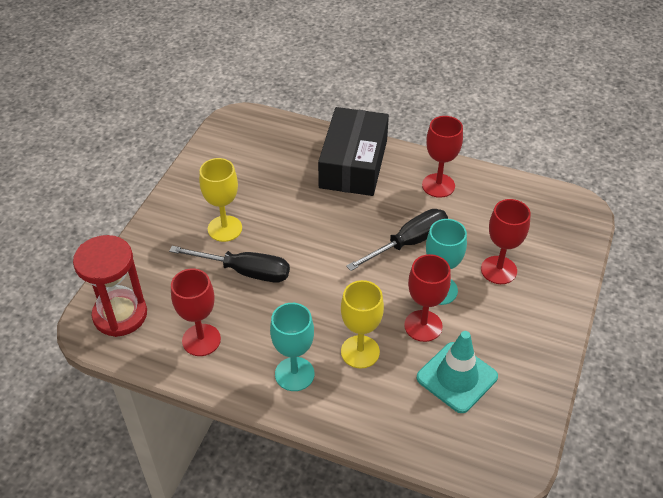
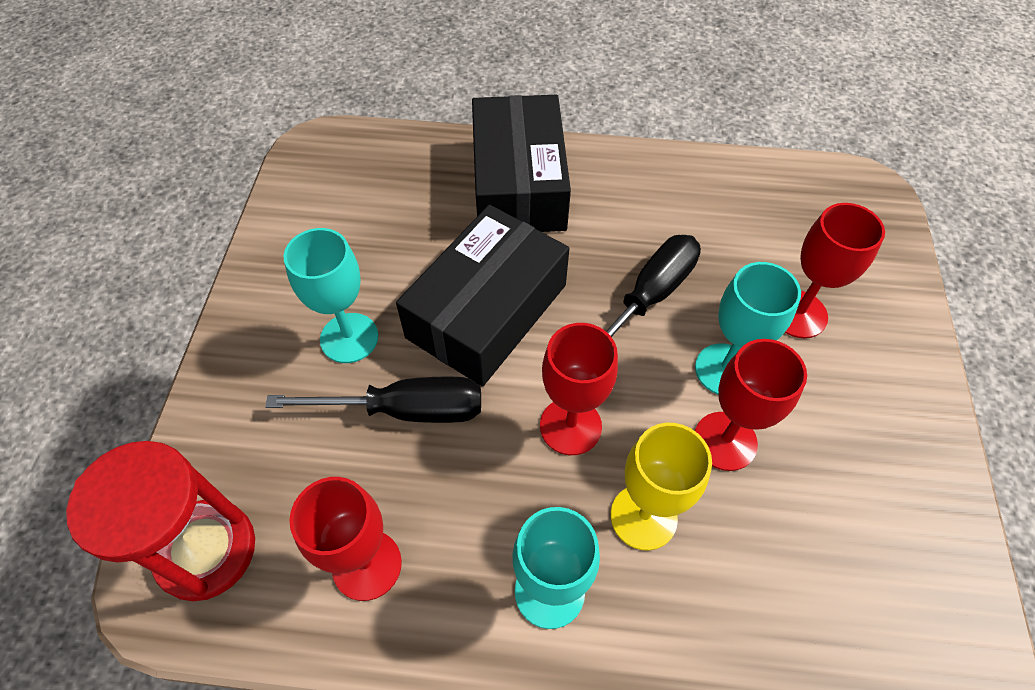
camera: 15 degrees left, 10 degrees up
yellow goblet [199,158,242,242] -> turquoise goblet [284,228,378,363]
turquoise traffic cone [416,331,498,413] -> none
red goblet [422,116,463,198] -> red goblet moved to [540,323,618,455]
none -> black box [396,205,570,387]

